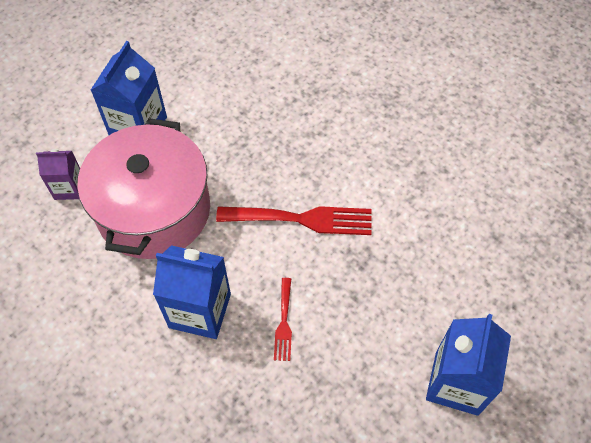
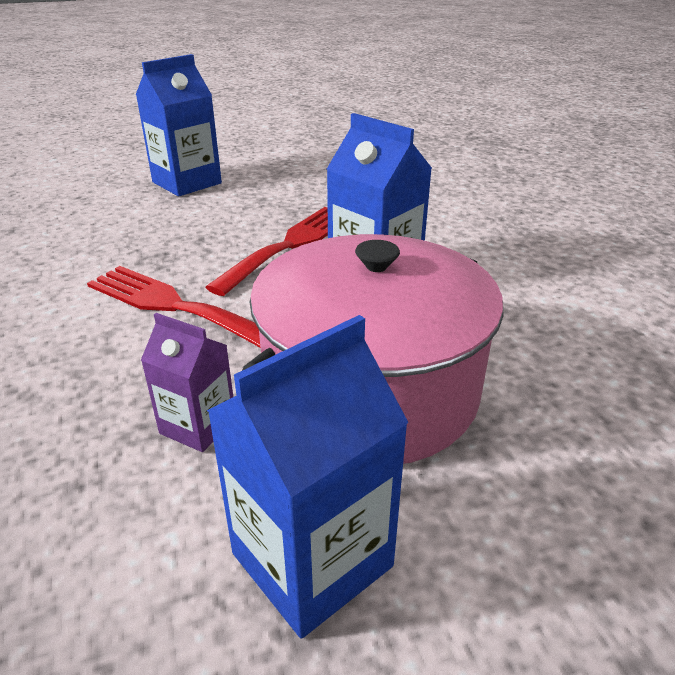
camera: 150 degrees left, 25 degrees down
purple carton [36,149,80,200] -> purple carton moved to [141,313,233,452]
red fork [274,278,292,361] -> red fork [205,207,328,296], size x1.92

